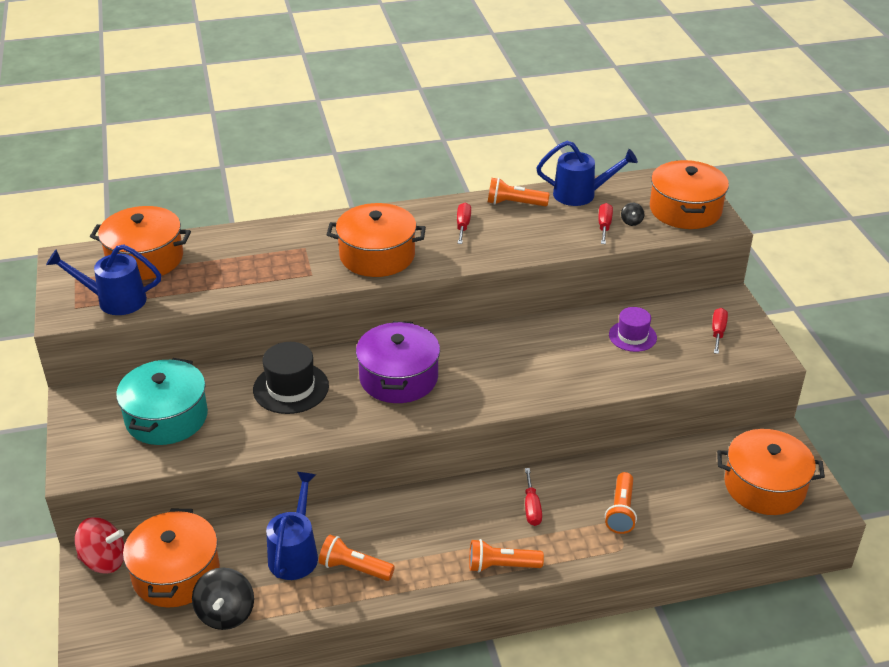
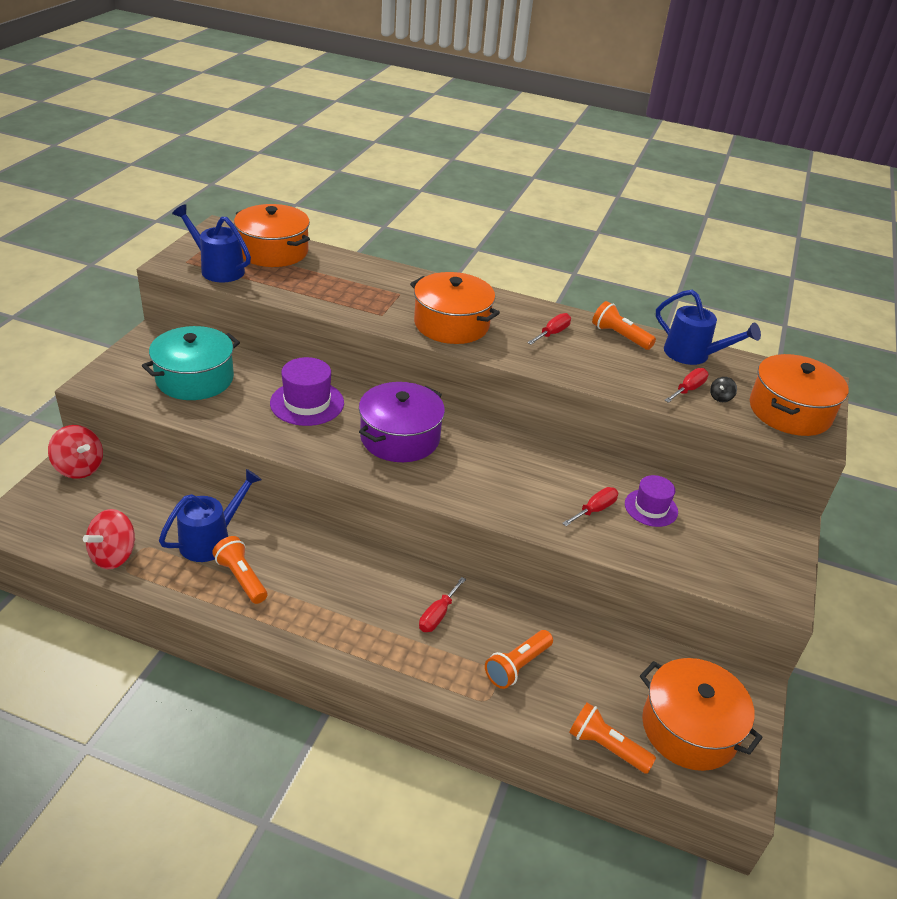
camera: 30 degrees right, 0 degrees up
orange pot [123,509,220,608] -> none
black spinning top [192,567,254,630] -> red spinning top [83,509,135,569]
black hat [253,342,329,414] -> purple hat [270,357,344,426]
orange flashlight [469,539,544,573] -> orange flashlight moved to [569,702,656,774]
red screwdriver [712,308,728,354] -> red screwdriver moved to [562,487,618,526]

